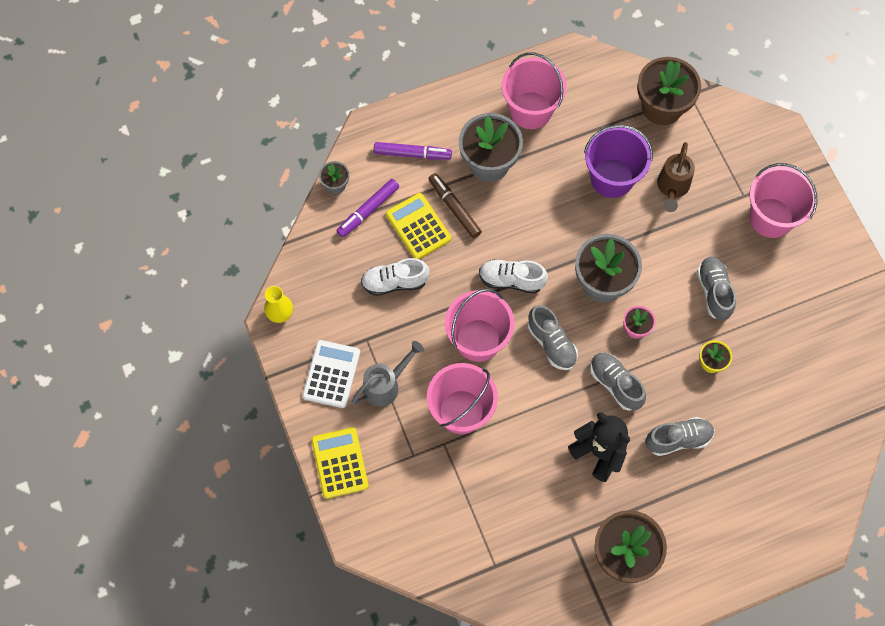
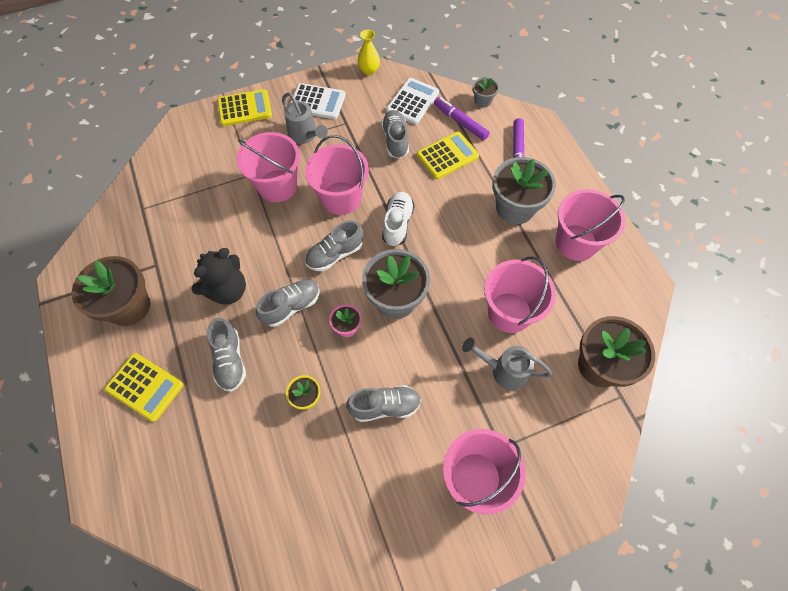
camera: 90 degrees right, 5 degrees down
white shoe [361,258,430,296] -> grey shoe [381,110,409,159]
brown marker [428,173,482,238] -> none
purple bucket [584,125,653,198] -> pink bucket [484,257,556,333]
brown watering can [657,142,695,212] -> grey watering can [462,338,552,390]
none -> yellow calculator [105,353,184,422]
none -> white calculator [386,78,439,124]

